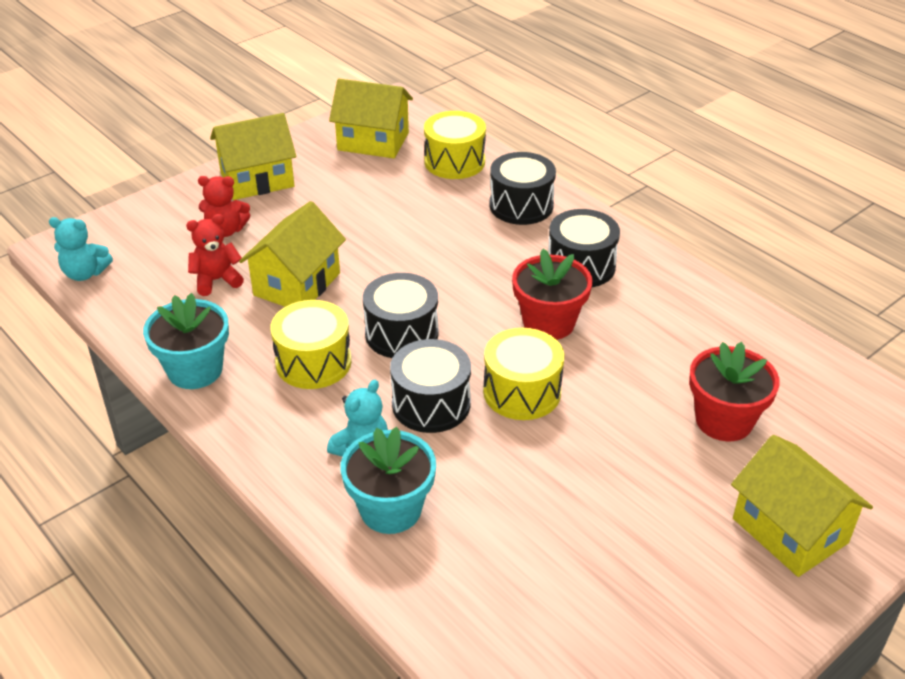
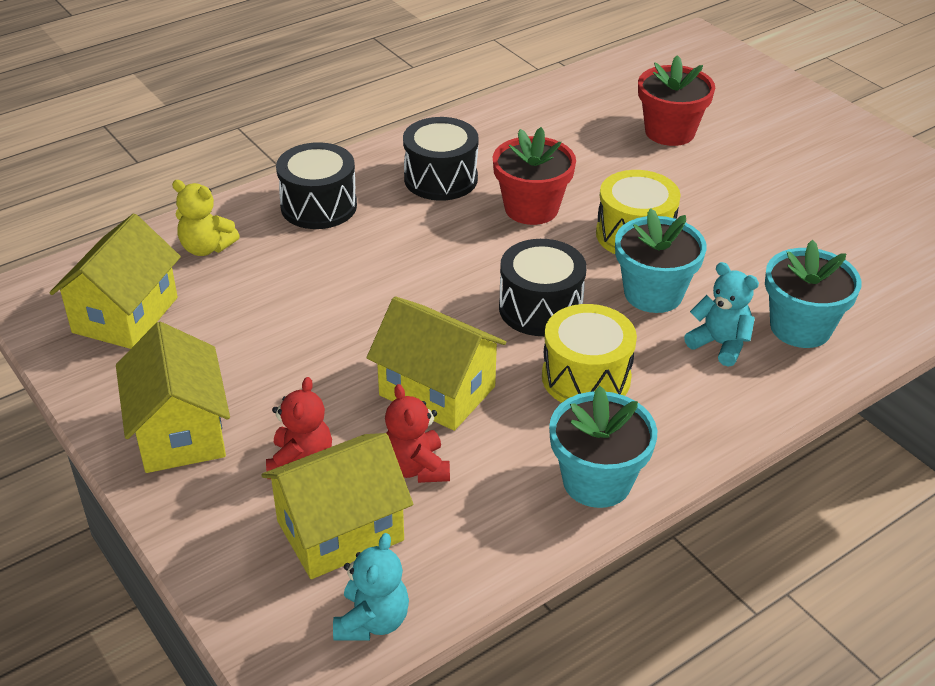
camera: 85 degrees left, 0 degrees up
black drum [390,339,471,433] -> turquoise flower pot [615,208,707,313]
yellow drum [424,111,486,179] -> yellow teddy bear [172,180,240,256]
yellow house [731,435,873,577] -> yellow house moved to [262,433,413,579]

